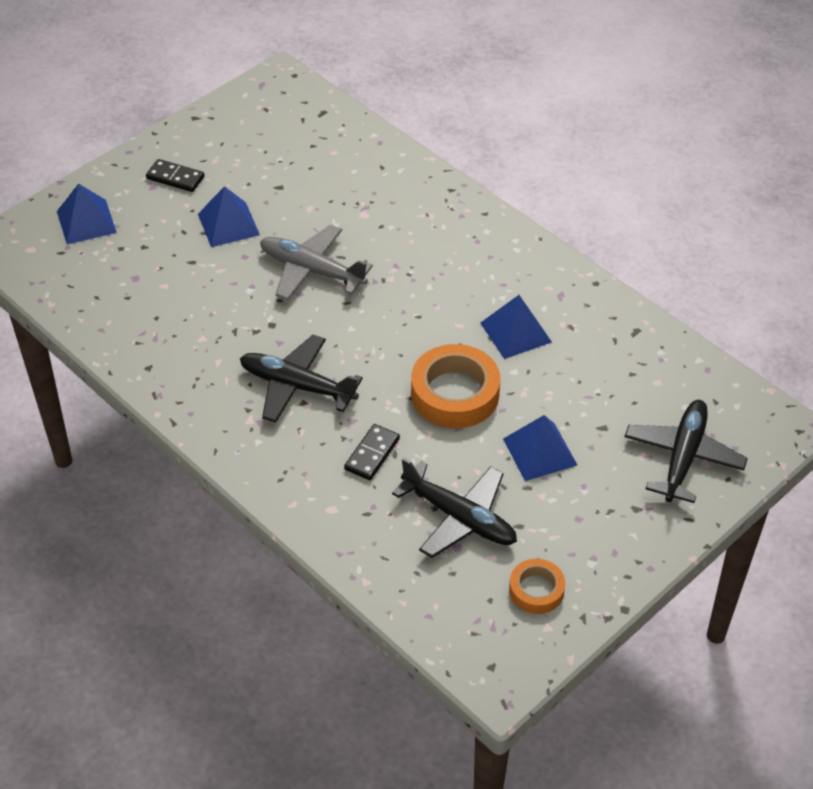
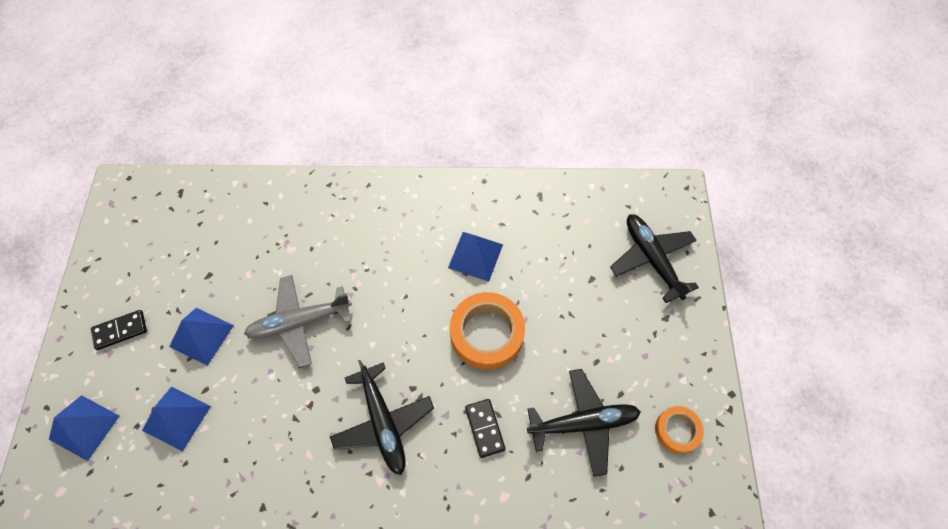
camera: 45 degrees left, 15 degrees up
black plane [240,335,363,423] -> black plane turned 90 degrees counterclockwise [330,360,434,475]
blue pyramid [503,415,577,481] -> blue pyramid moved to [142,387,211,451]

